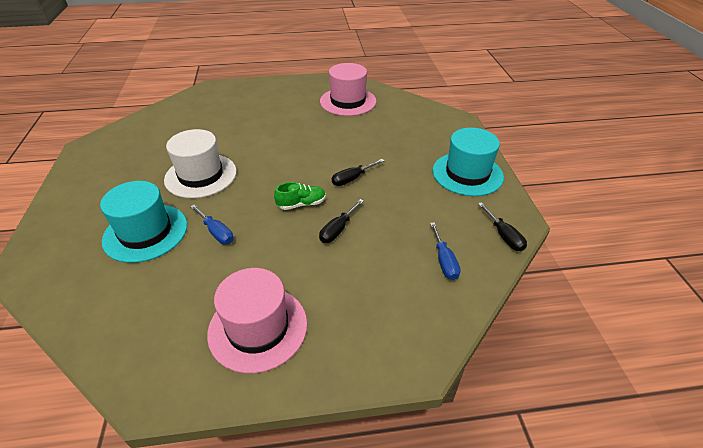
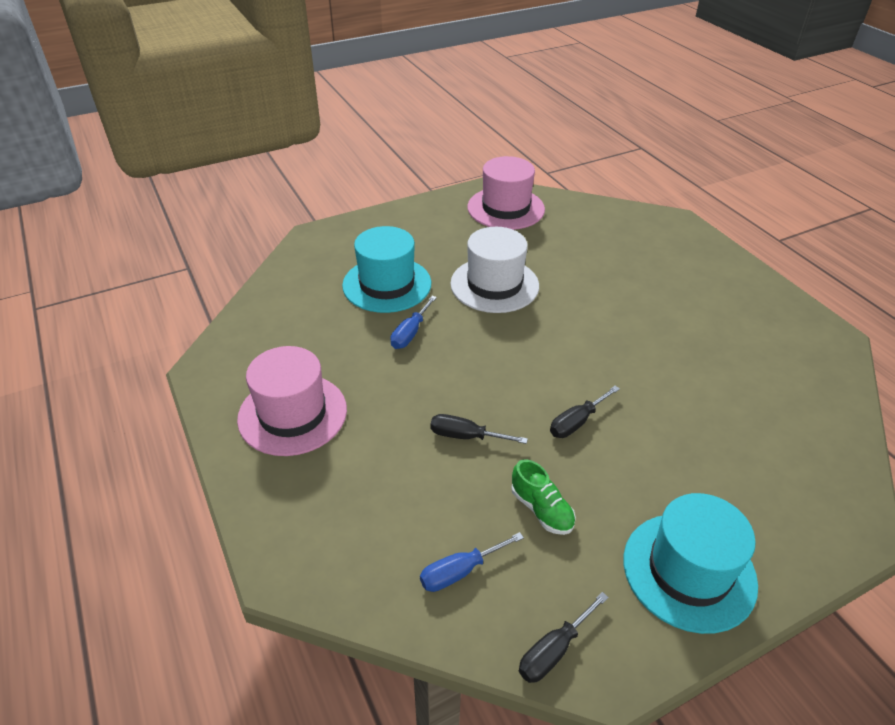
camera: 70 degrees right, 0 degrees up
green shoe [274,182,326,210] -> green shoe moved to [512,459,576,535]
pink hat [320,63,377,116] -> pink hat moved to [467,156,545,230]
black screwdriver [332,159,384,186] -> black screwdriver turned 75 degrees counterclockwise [550,386,620,438]

